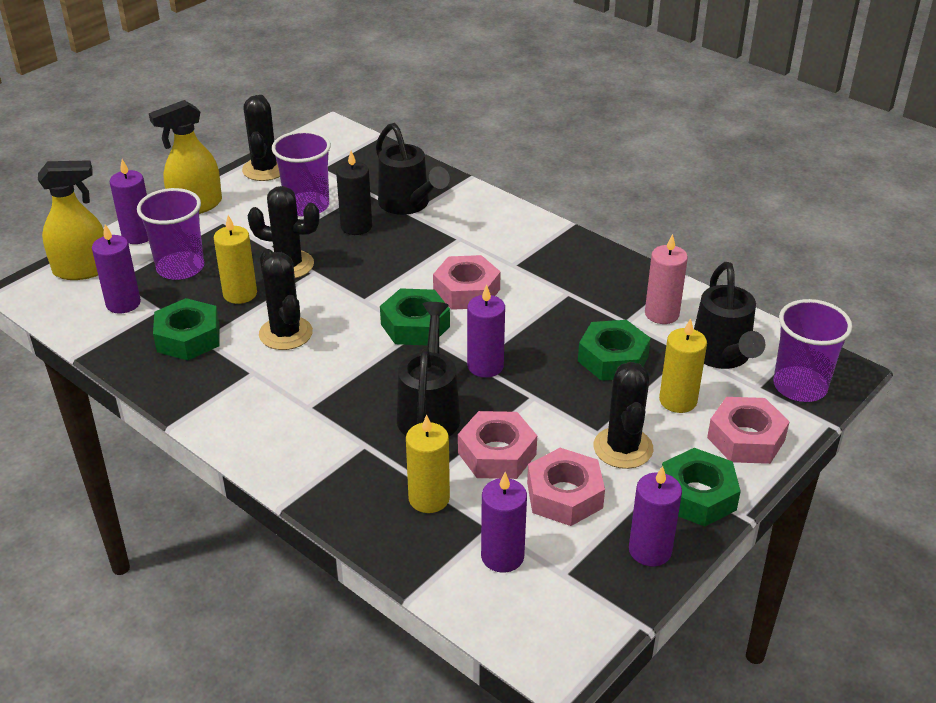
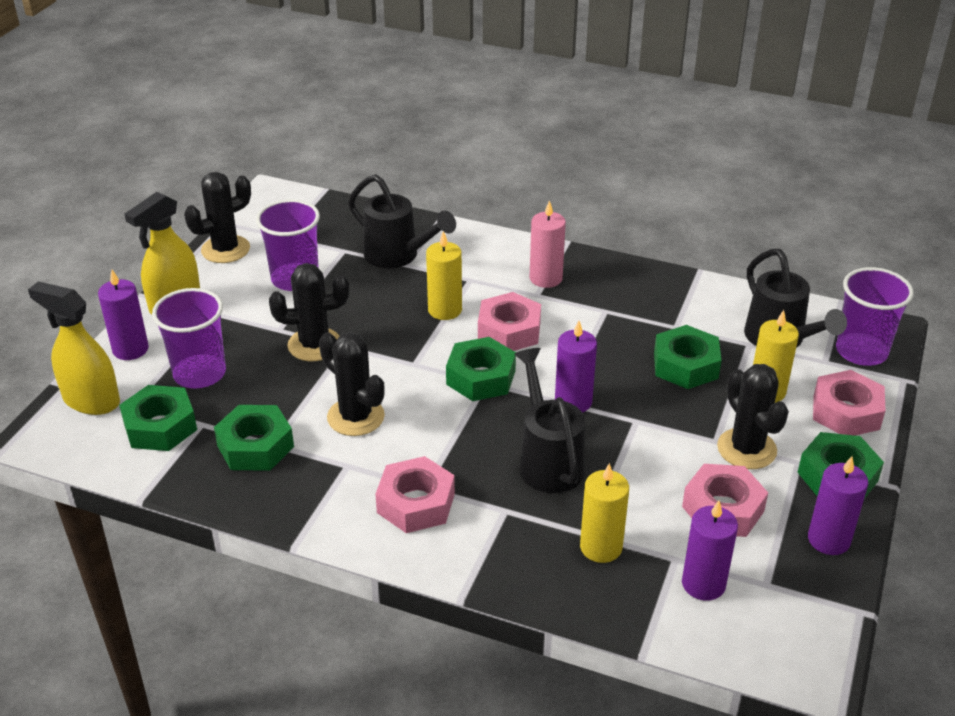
camera: 20 degrees left, 0 degrees up
yellow spray bottle [38,160,104,280] -> yellow spray bottle turned 120 degrees counterclockwise [28,281,120,415]
purple candle [92,224,141,314] -> green nut [119,385,197,451]
yellow candle [214,215,257,304] -> yellow candle moved to [426,231,462,320]
black cactus [242,95,280,181] -> black cactus turned 75 degrees clockwise [184,172,251,263]
black candle [336,151,372,235] -> none
pink nut [458,411,537,479] -> pink nut moved to [375,456,455,533]
pink candle [645,234,688,324] -> pink candle moved to [530,200,566,288]

